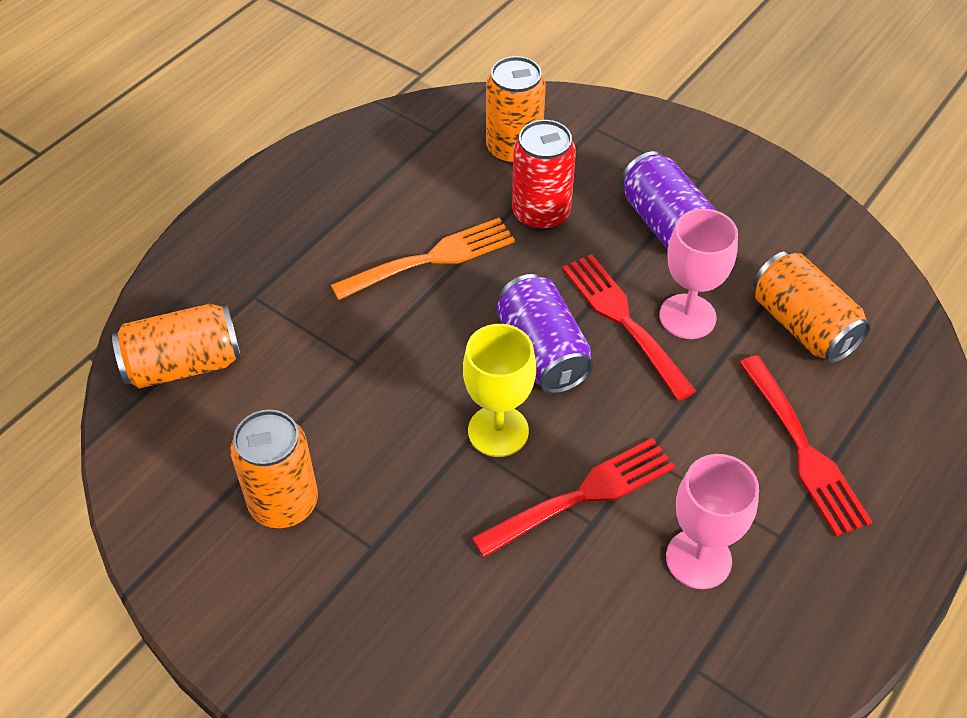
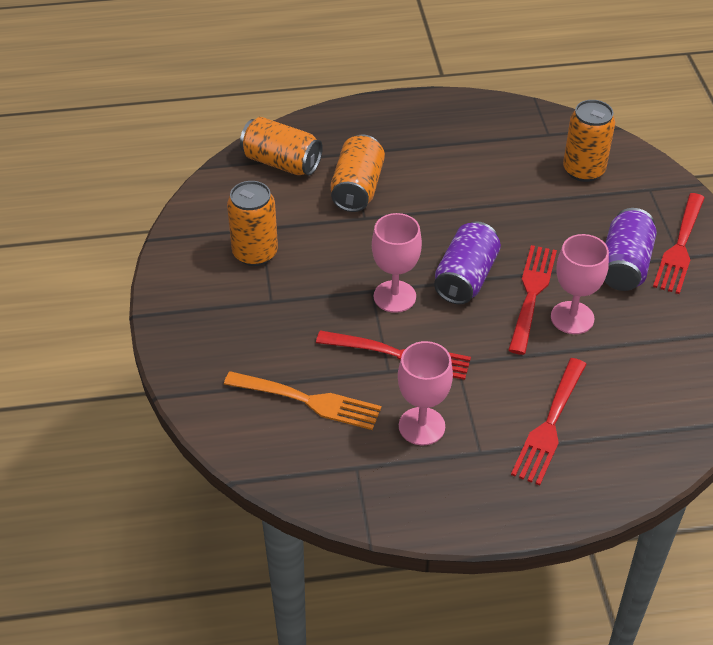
camera: 45 degrees right, 5 degrees down
orange fork [331,218,515,300] -> orange fork moved to [224,371,381,430]
yellow goblet [463,324,536,457] -> pink goblet [372,213,422,313]
red can [512,120,576,231] -> none
orange can [753,251,871,364] -> orange can moved to [330,135,385,212]
none -> red fork [653,193,705,294]

